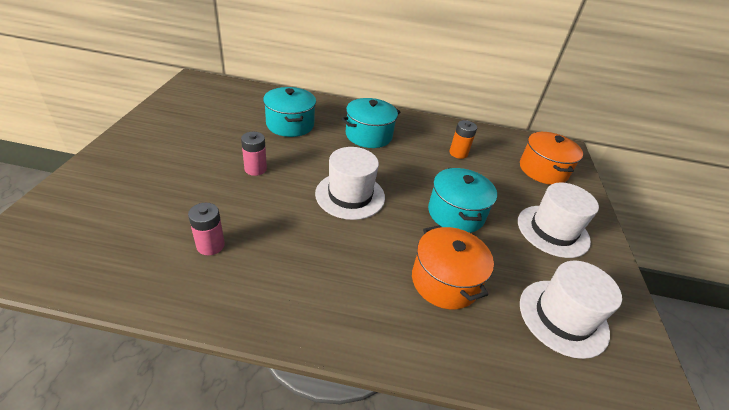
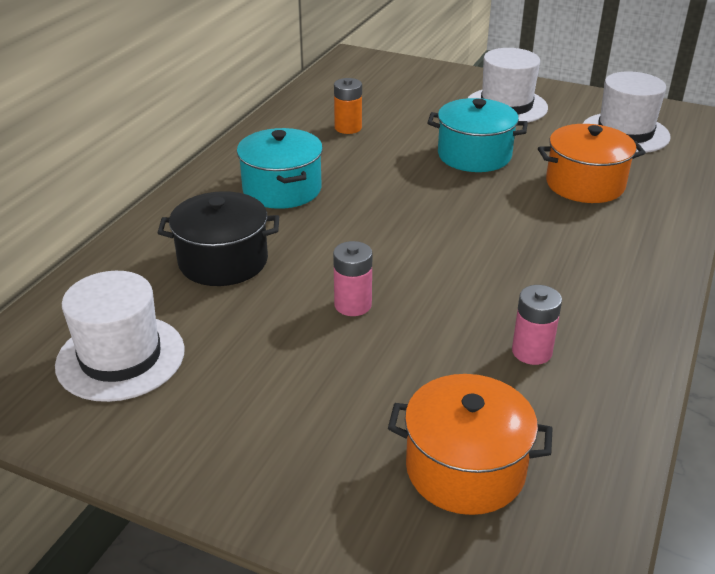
camera: 70 degrees left, 5 degrees down
turquoise pot [263,87,316,137] -> black pot [158,191,279,286]
white hat [315,147,385,220] -> white hat moved to [55,271,185,402]
orange pot [520,132,583,185] -> orange pot moved to [388,374,553,515]

